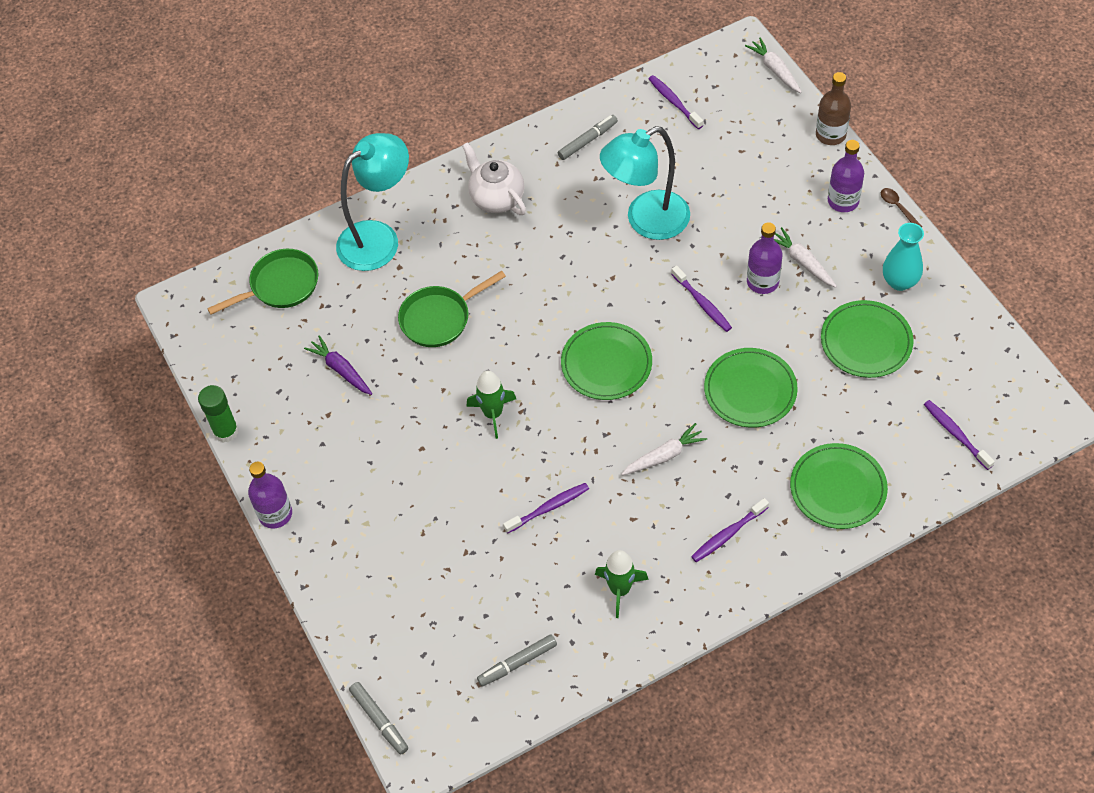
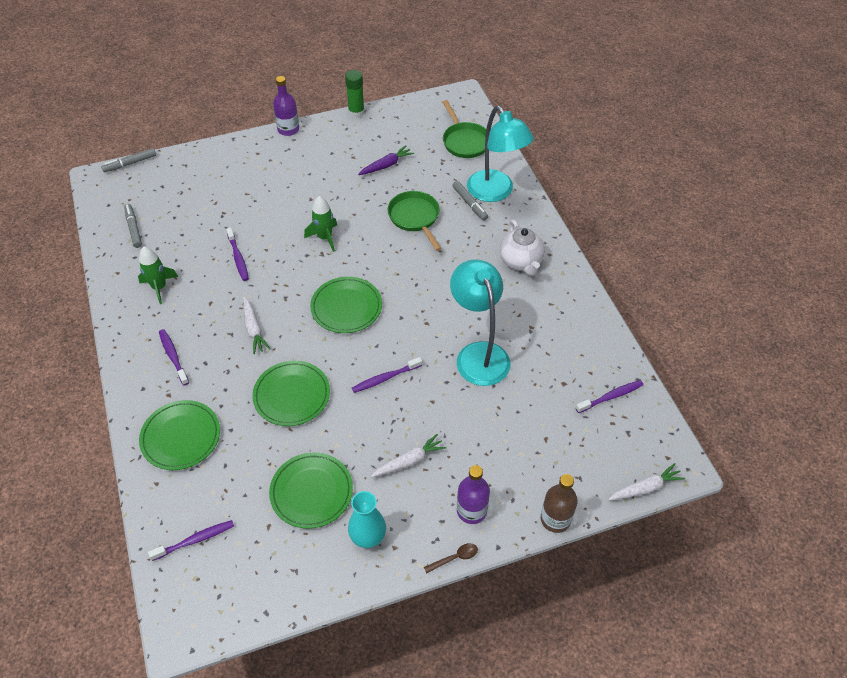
camera: 95 degrees right, 5 degrees down
white teapot [462,142,526,215] -> white teapot turned 105 degrees clockwise [500,219,545,276]
grey marker [558,115,618,160] -> grey marker moved to [452,181,488,221]
purple bottle [747,222,783,294] -> none

